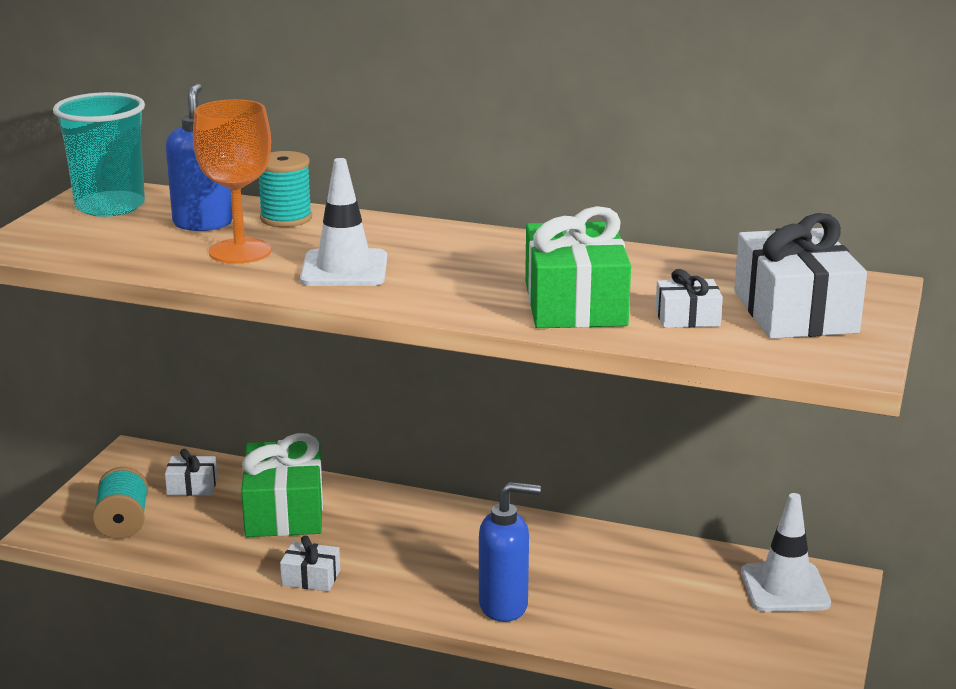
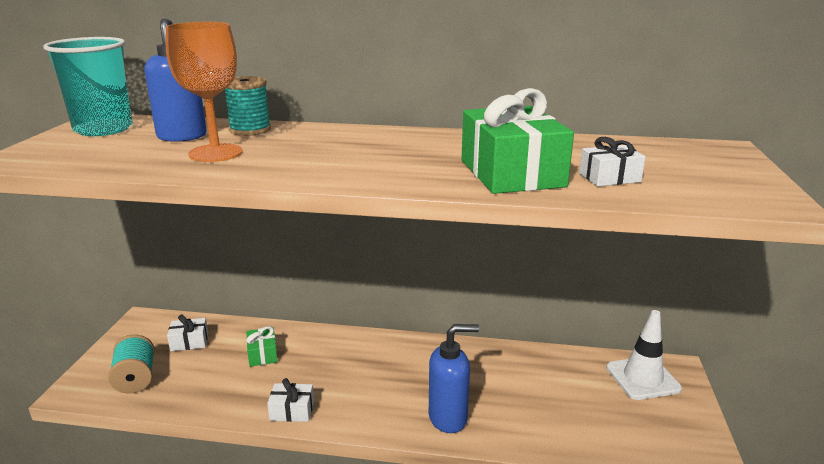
camera: 10 degrees left, 0 degrees up
green gift [241,433,323,537] -> green gift [246,326,278,367], size x0.49
white traffic cone [300,158,387,286] -> none
white gift [734,213,867,339] -> none

